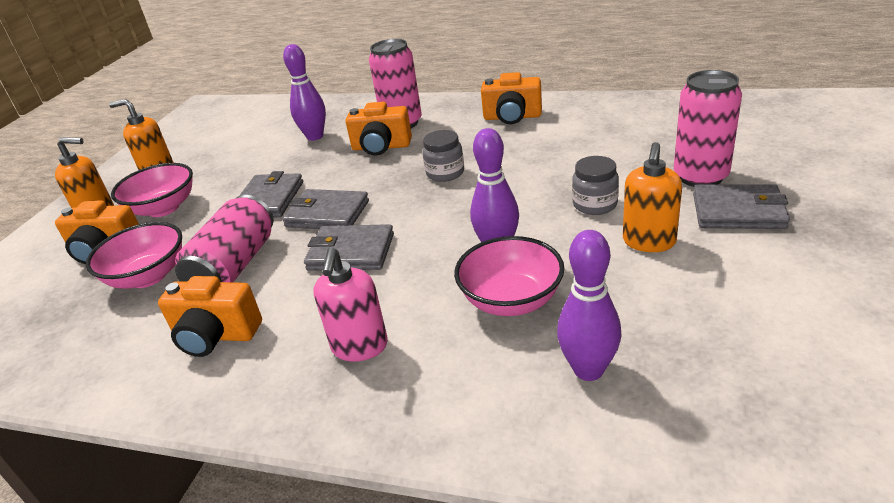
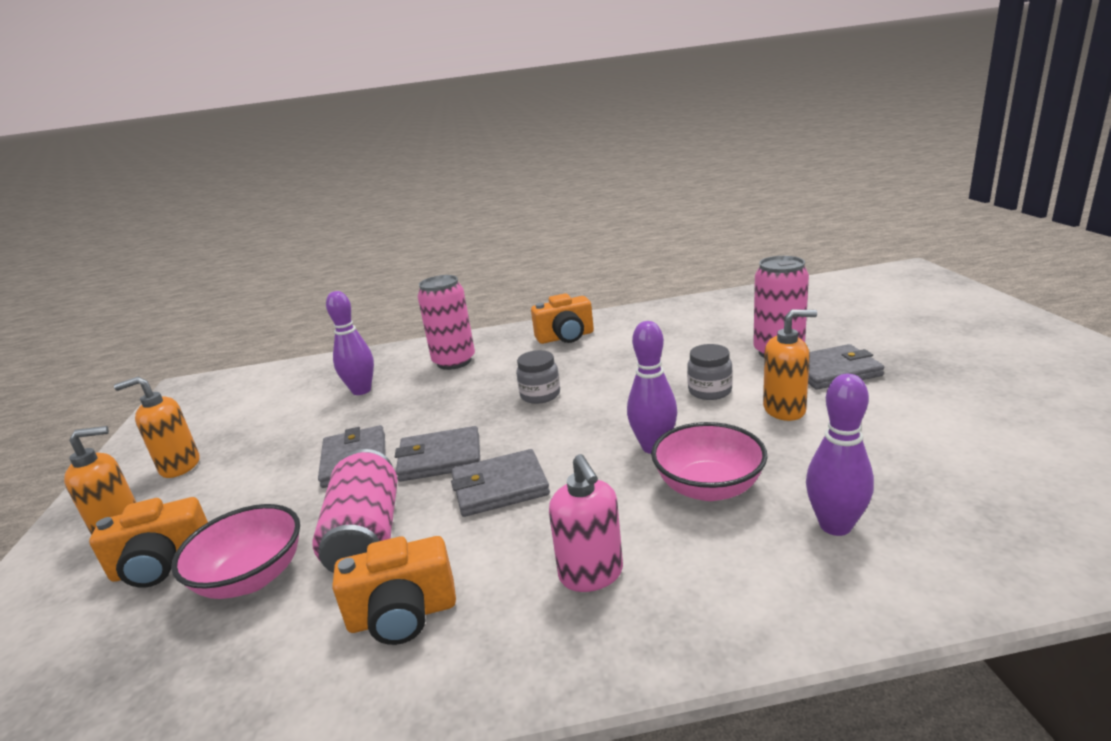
camera: 25 degrees left, 10 degrees down
pink bowl [111,163,193,217] -> none
orange camera [345,102,412,156] -> none
orange soap dispenser [623,142,682,252] -> orange soap dispenser turned 90 degrees counterclockwise [763,309,817,421]

